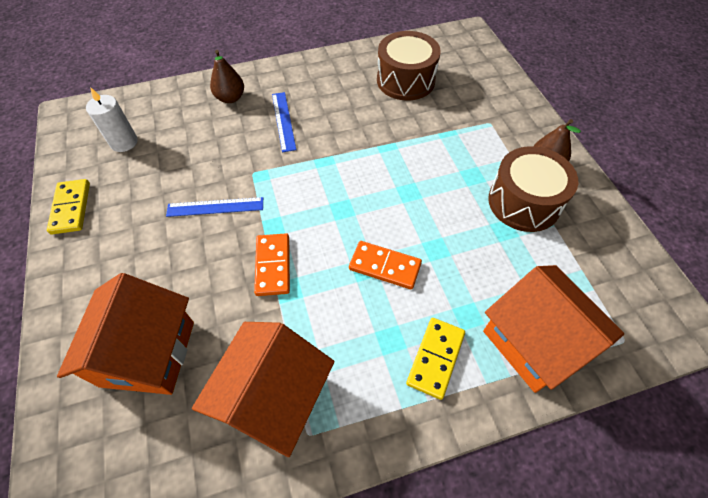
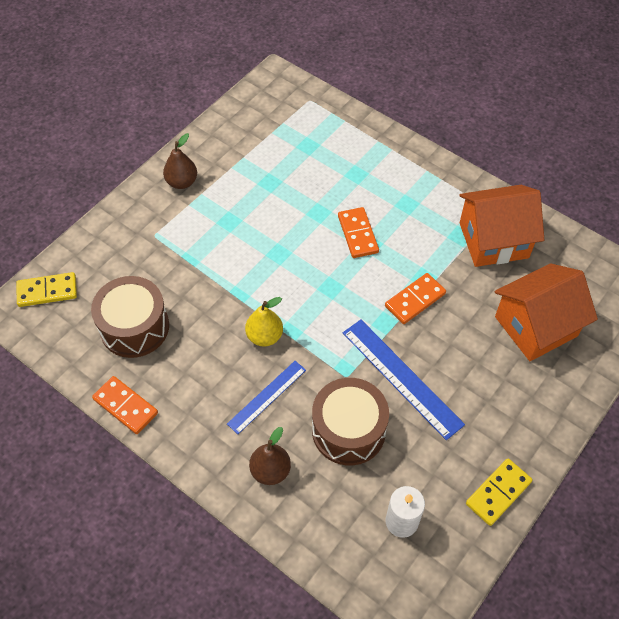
camera: 125 degrees left, 0 degrees up
blue ruler [166,197,263,217] -> blue ruler [343,319,465,440], size x1.60
yellow domino [406,318,465,400] -> yellow domino moved to [17,272,77,307]
orange house [483,265,624,393] -> none
brown drum [488,146,578,232] -> brown drum moved to [312,378,389,465]
none -> orange domino [92,376,158,434]
none -> yellow pear [245,297,283,346]

